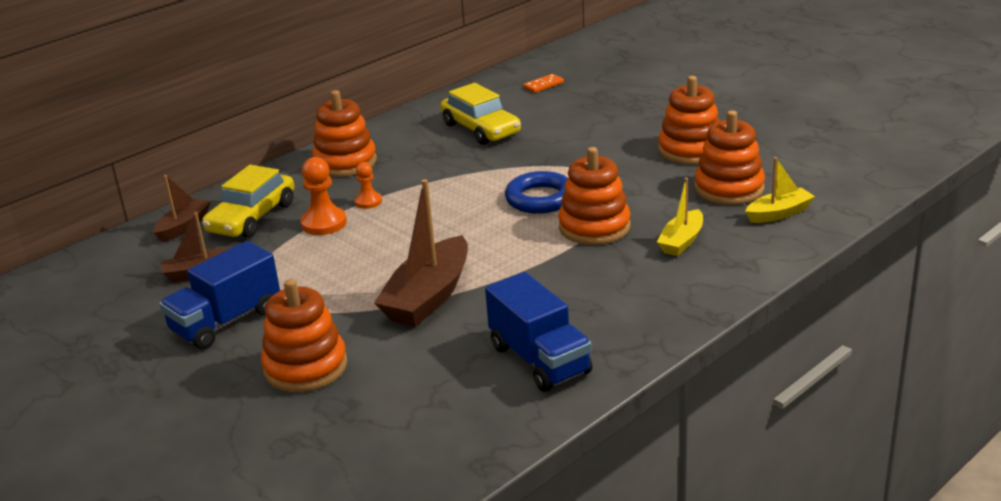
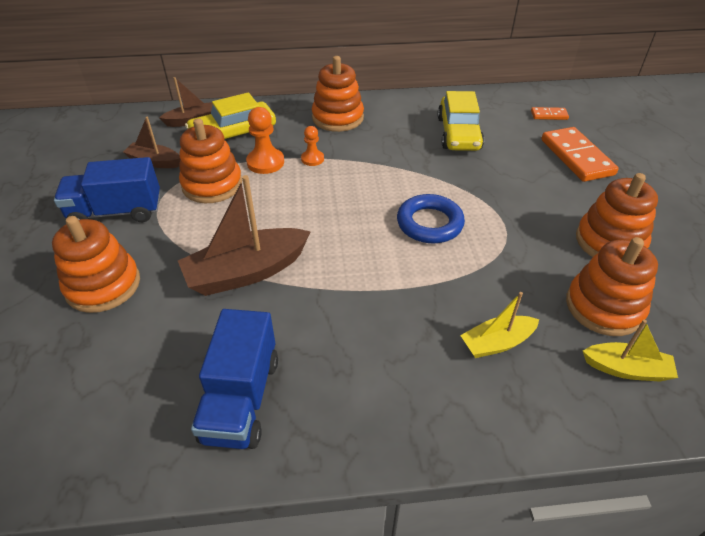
camera: 35 degrees right, 15 degrees up
orange stacking toy [558,147,631,245] -> orange stacking toy moved to [179,118,242,203]
none -> orange domino [541,127,619,182]

